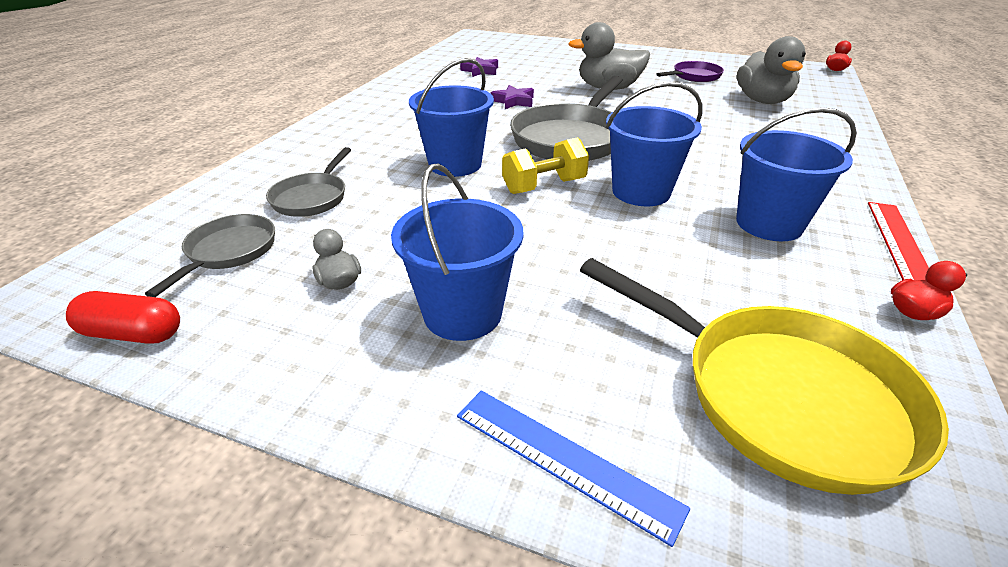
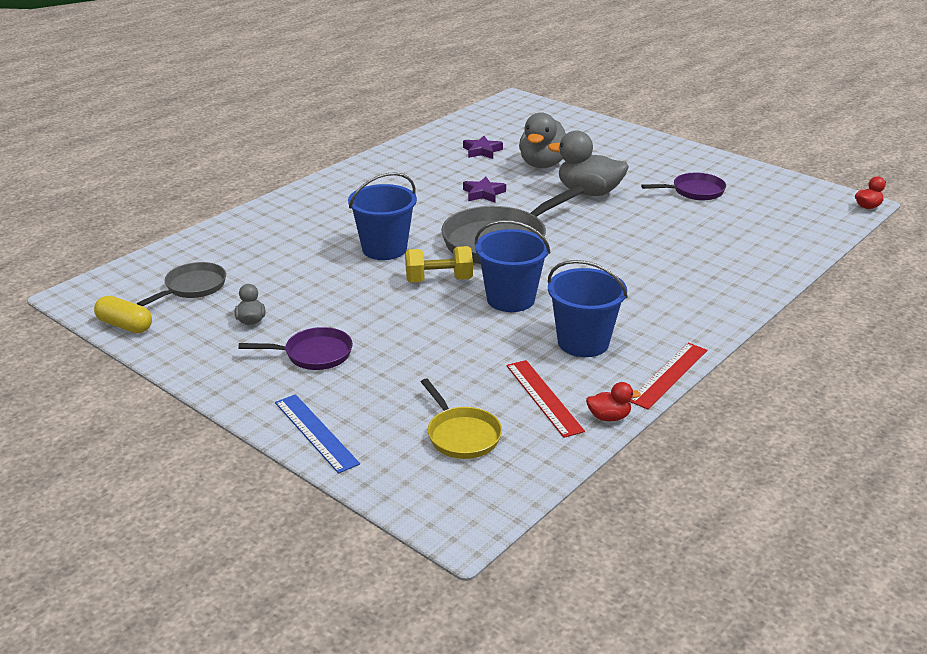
camera: 20 degrees right, 5 degrees down
red capsule [66,291,180,344] -> yellow capsule [94,296,152,333]
grey pan [266,147,351,217] -> none
blue bucket [391,163,524,341] -> purple pan [238,327,353,370]
yellow pan [580,258,949,495] -> yellow pan [421,379,502,459], size x0.54
grey duck [737,36,806,104] -> grey duck moved to [519,112,566,168]
none -> red ruler [506,360,585,438]

